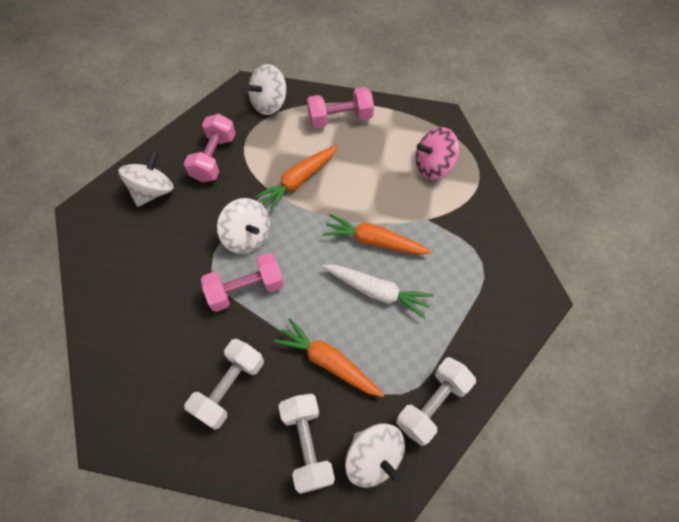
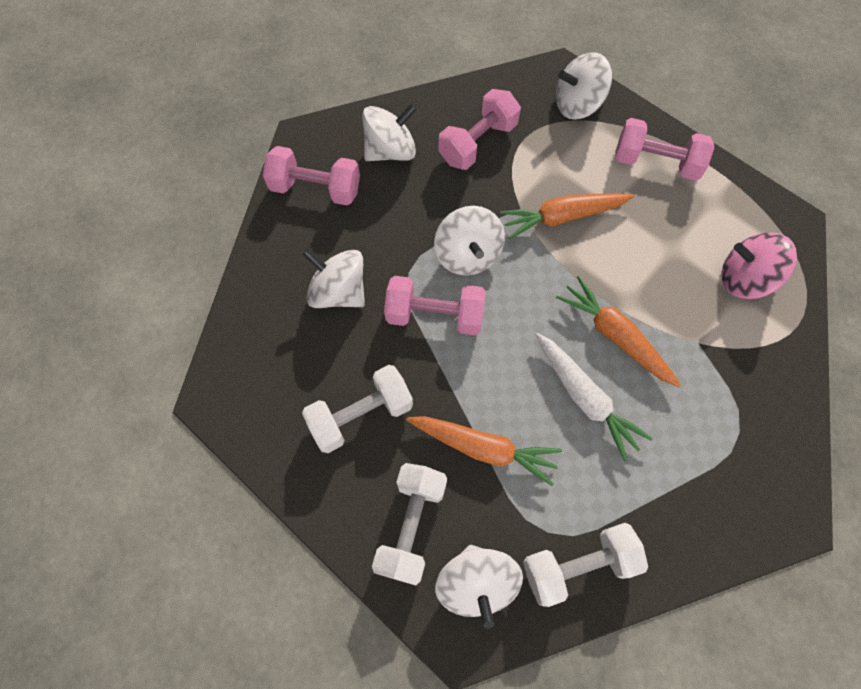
camera: 30 degrees right, 5 degrees up
orange carrot [273,318,384,397] -> orange carrot turned 135 degrees clockwise [406,416,562,486]
none -> pink dumbbell [263,146,360,205]
none -> white spinning top [302,248,365,308]

